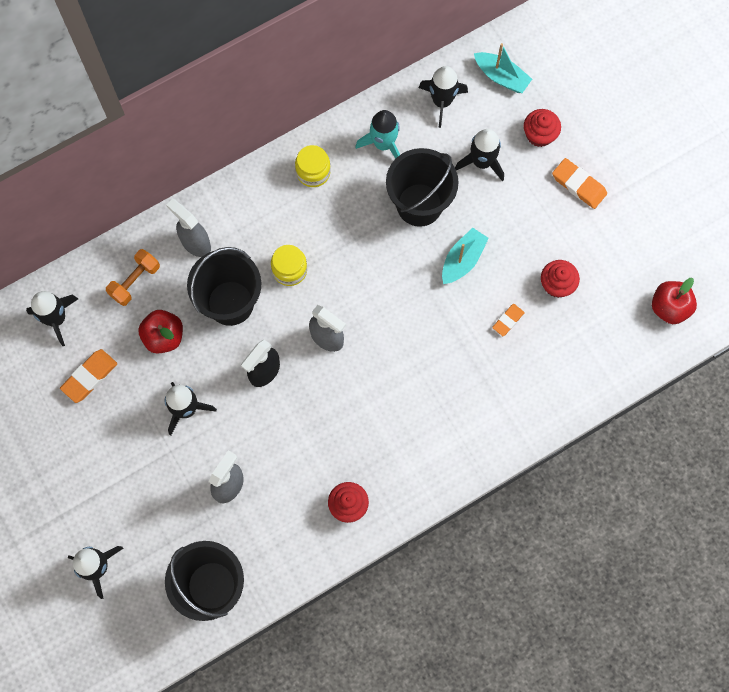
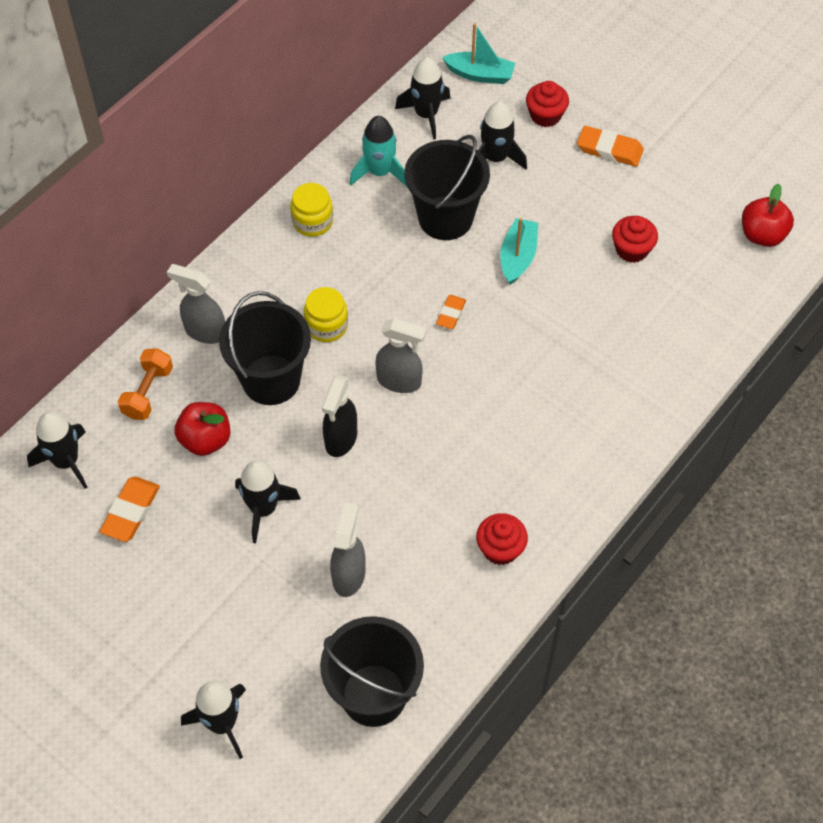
camera: 20 degrees left, 15 degrees down
orange eraser [492,304,525,336] -> orange eraser moved to [436,295,466,329]

